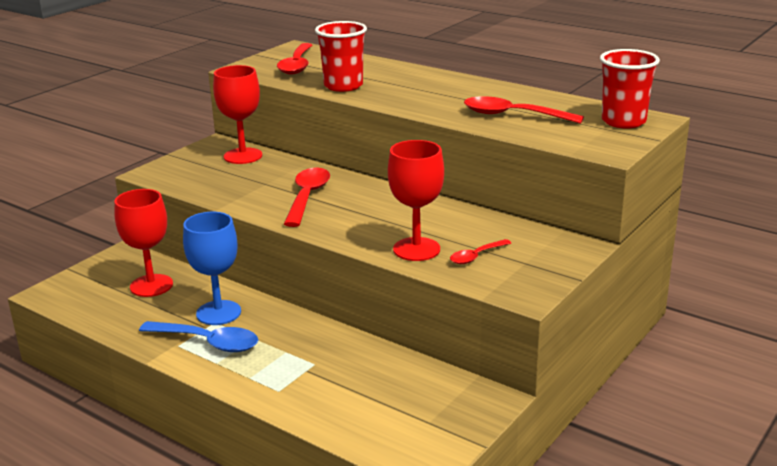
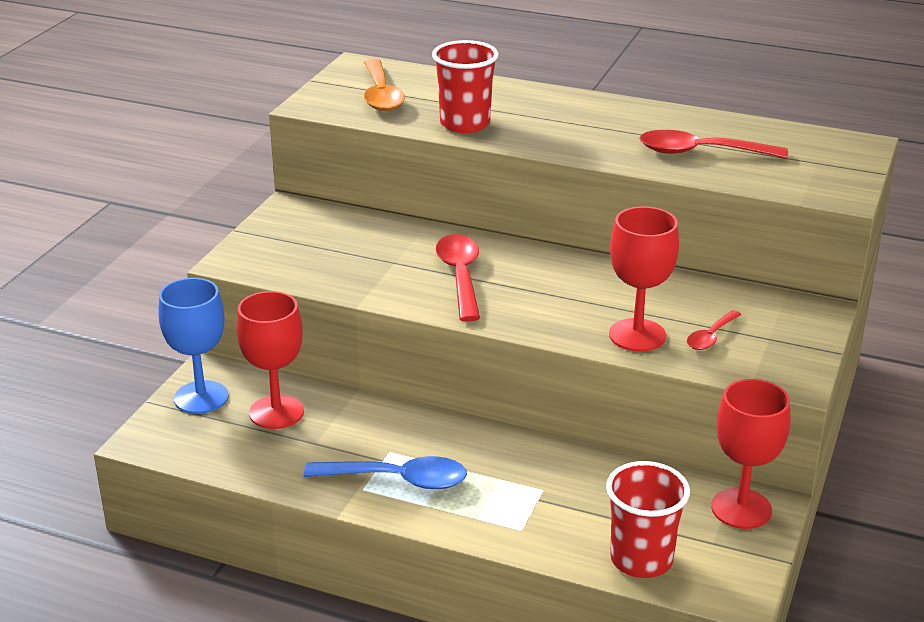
camera: 15 degrees left, 5 degrees up
blue goblet [183,212,241,325] -> blue goblet moved to [159,278,229,414]
red goblet [213,65,262,164] -> red goblet moved to [711,379,790,529]
red spoon [277,43,313,74] -> orange spoon [364,59,405,111]
red cup [600,49,660,128] -> red cup moved to [606,461,690,578]

